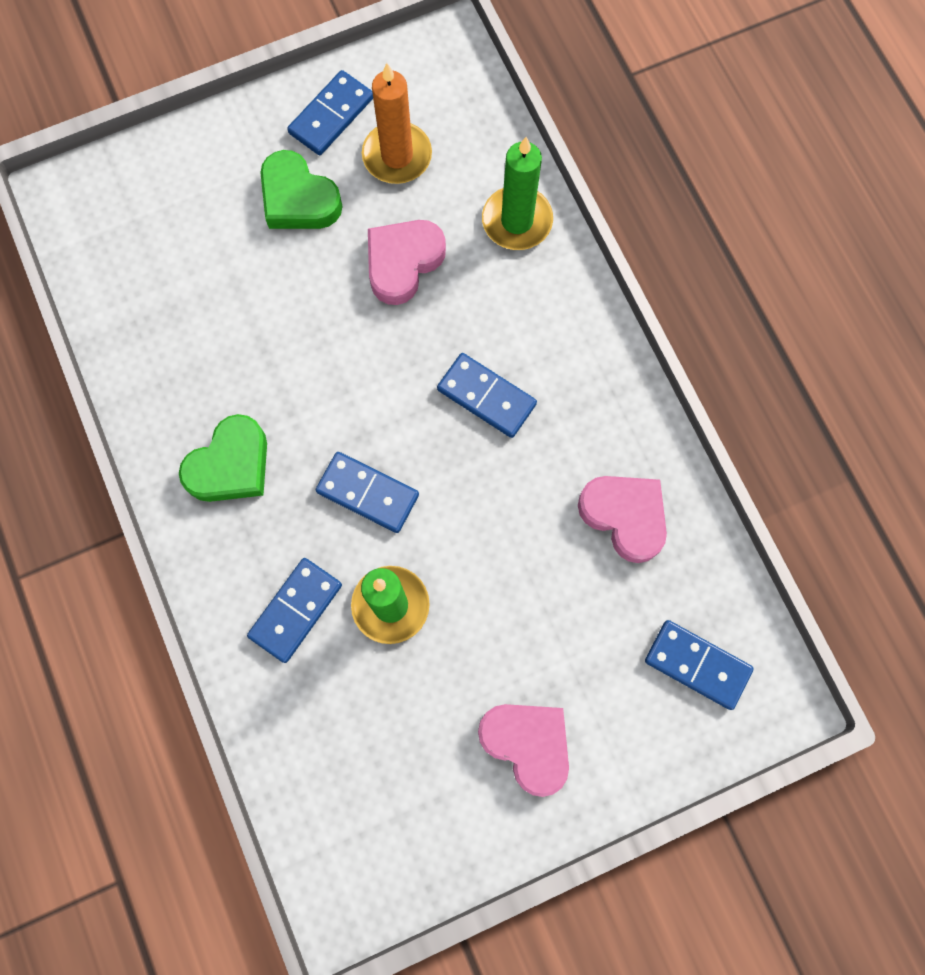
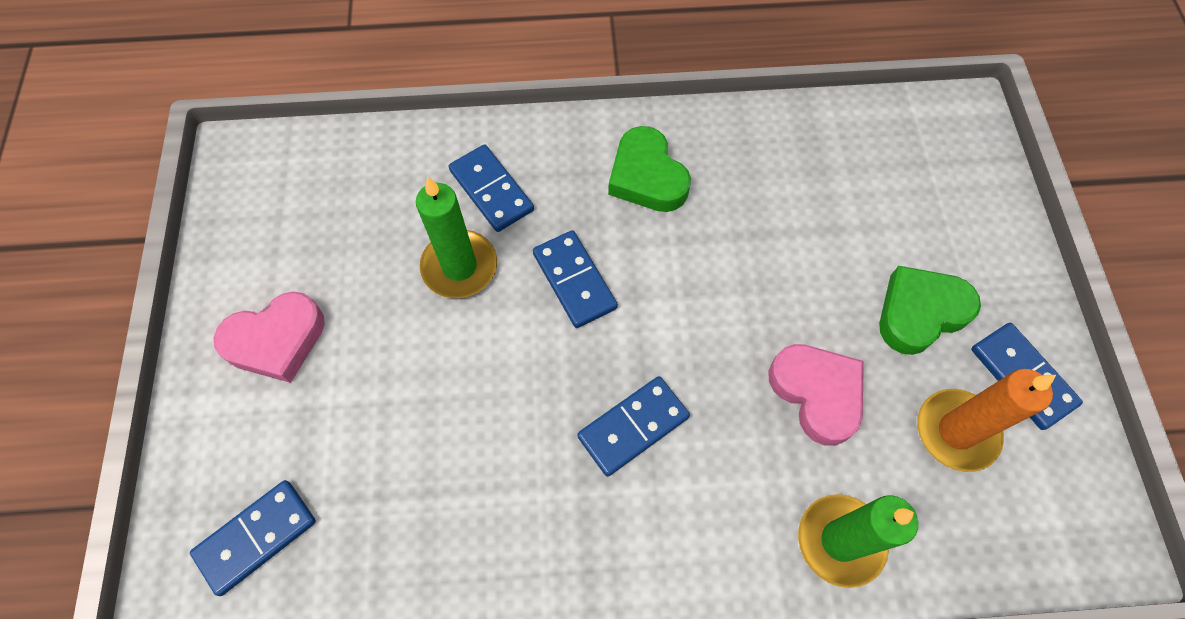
camera: 110 degrees right, 10 degrees down
blue domino [316,452,419,533] -> blue domino turned 75 degrees counterclockwise [533,230,618,328]
pink heart [578,476,667,563] -> none

